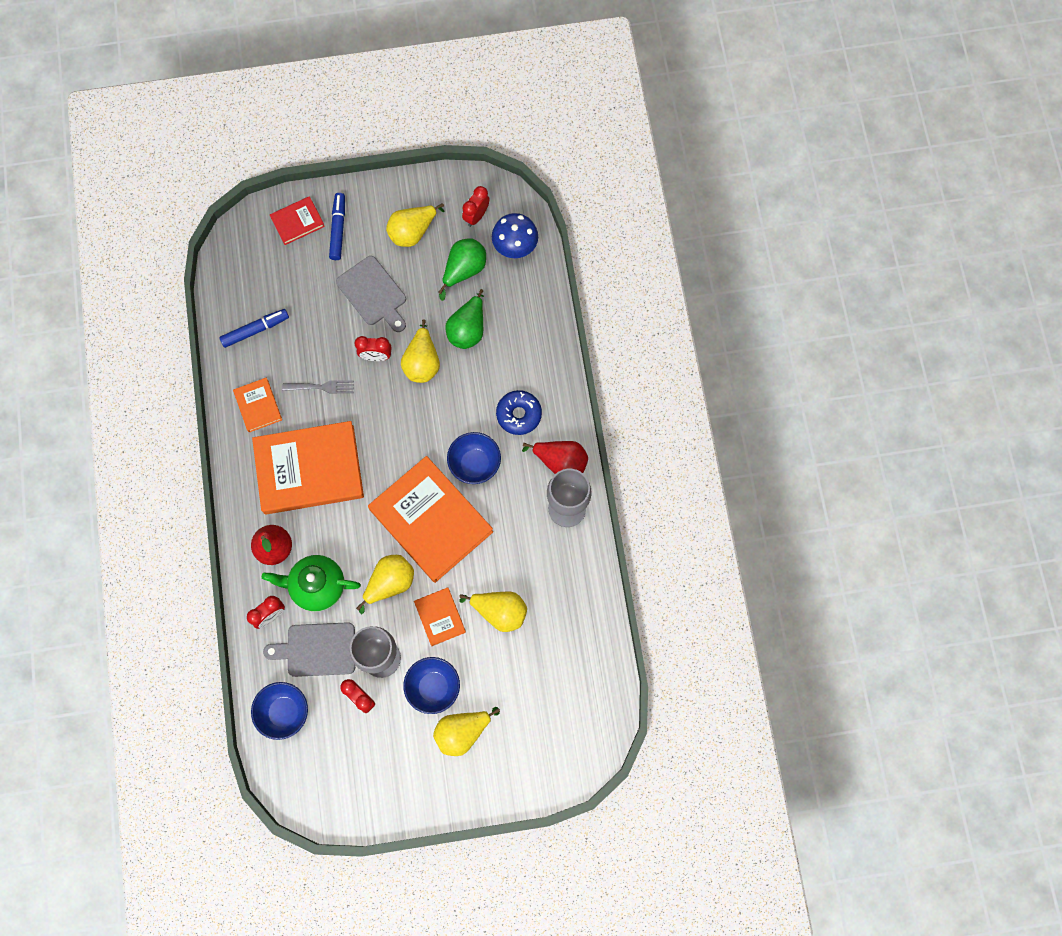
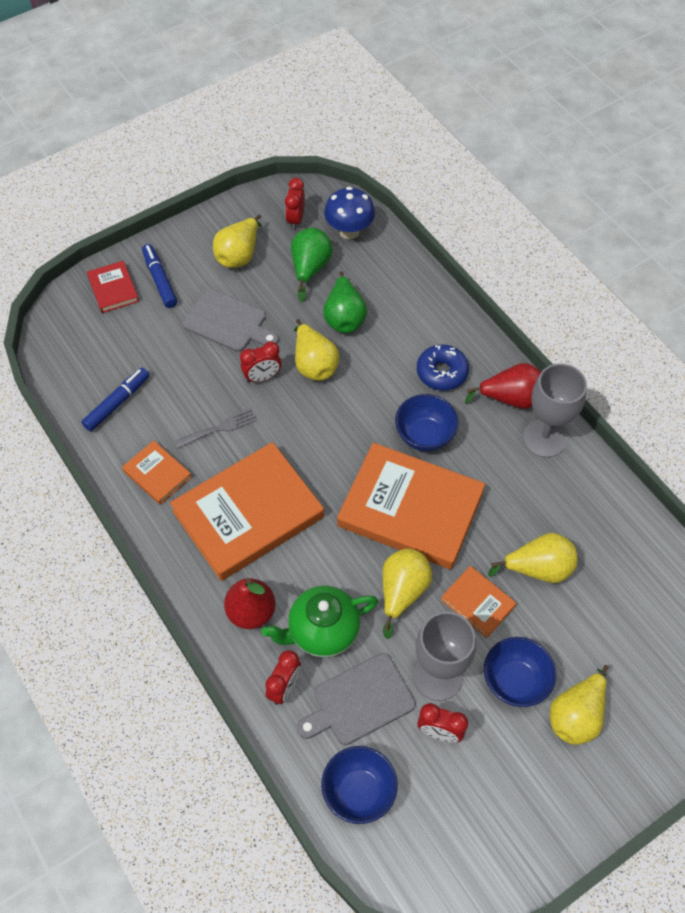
camera: 25 degrees left, 15 degrees down
red book [270,196,325,245] -> red book turned 60 degrees counterclockwise [87,261,139,313]

